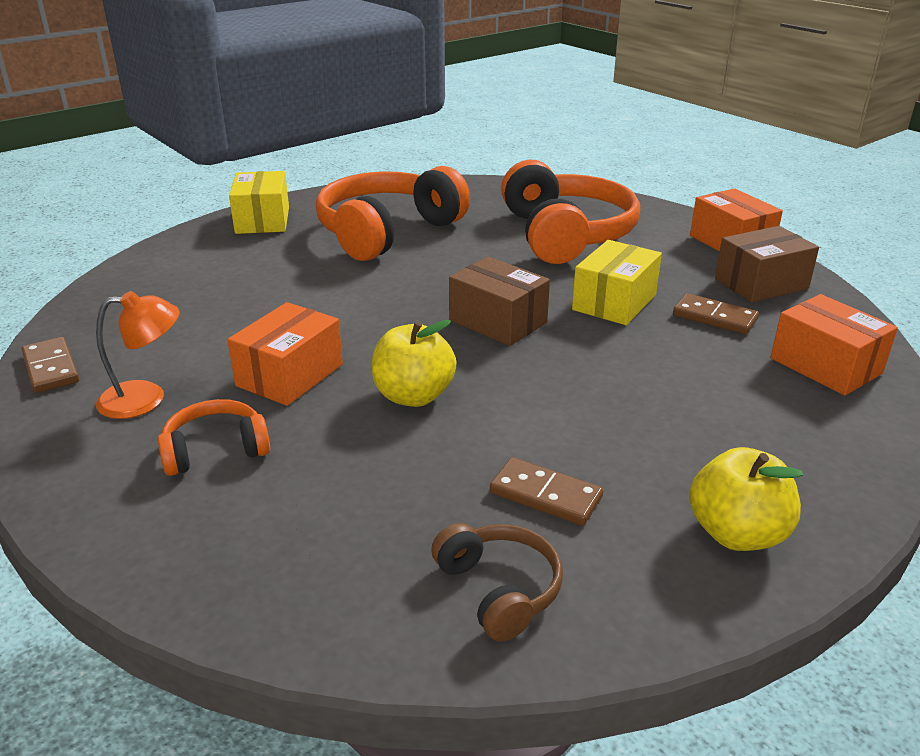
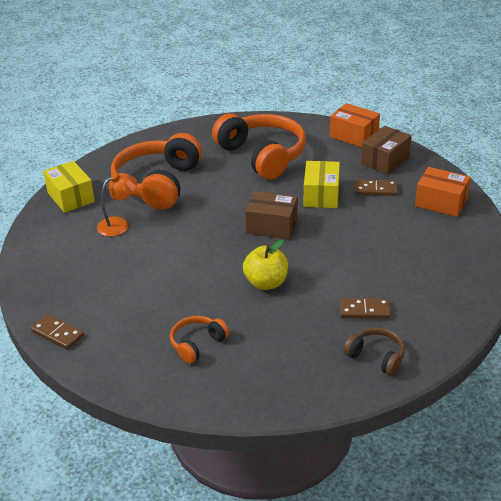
camera: 25 degrees left, 5 degrees up
orange lamp [96,291,180,419] -> orange lamp moved to [97,173,137,236]
orange box [227,302,343,406] -> none
yellow apple [689,447,803,551] -> none

